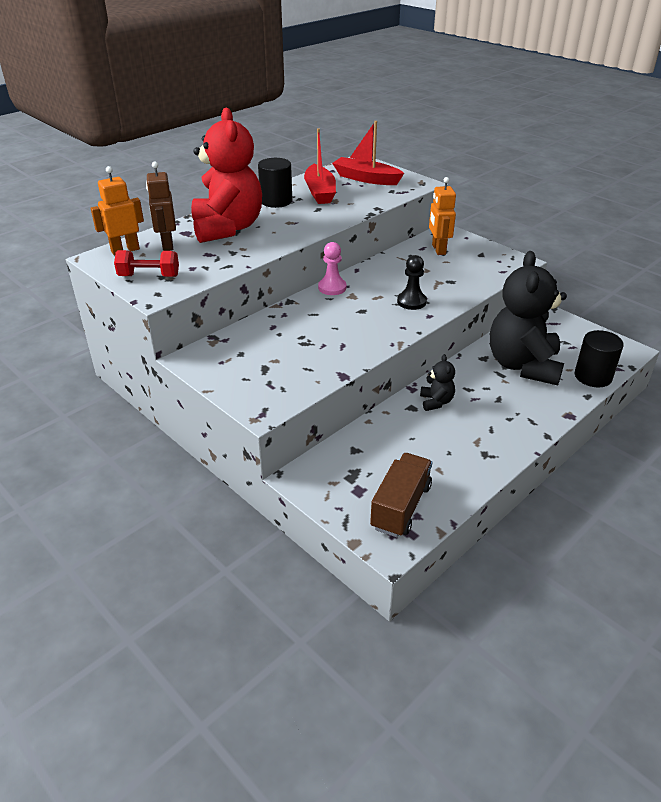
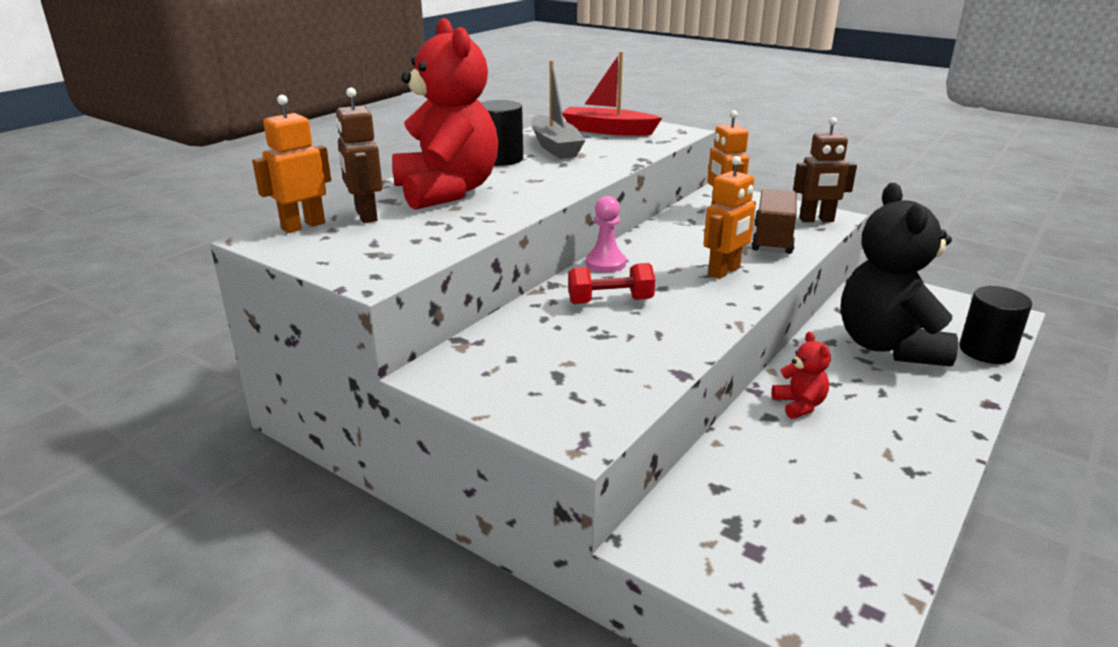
camera: 10 degrees left, 10 degrees down
red dumbbell [114,250,179,277] -> red dumbbell moved to [568,263,655,304]
red boat [304,128,336,204] -> grey boat [531,60,586,159]
brown truck [370,453,432,537] -> brown truck moved to [752,189,797,254]
black pawn [397,255,427,310] -> orange robot [704,156,756,279]
black teddy bear [420,354,455,411] -> red teddy bear [771,332,831,419]
none -> brown robot [793,117,857,222]

